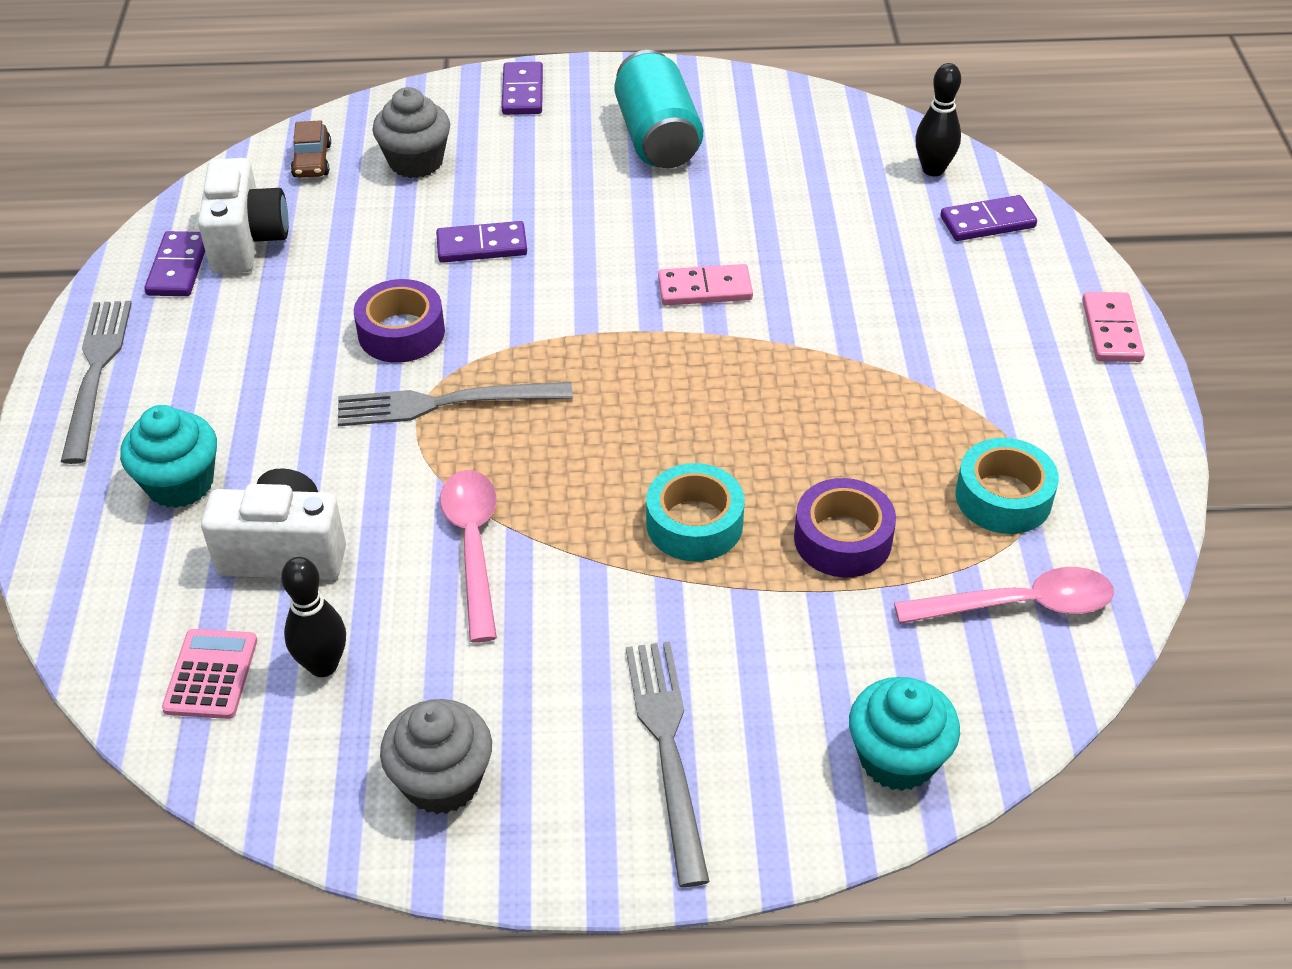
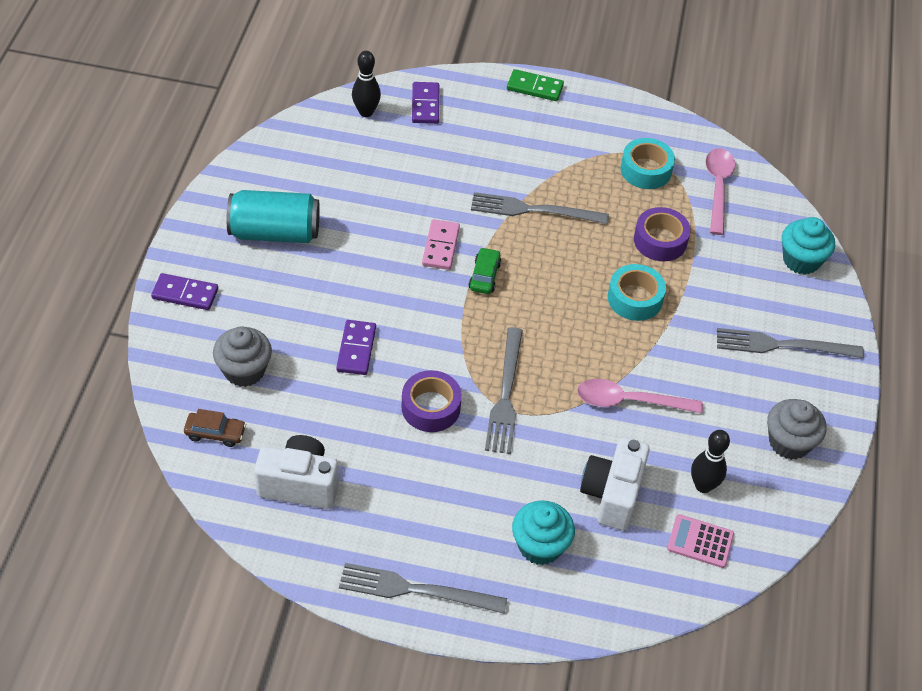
camera: 80 degrees left, 5 degrees up
purple domino [144,231,205,296] -> none
pink domino [1082,292,1145,362] -> green domino [507,69,564,101]
none -> green car [469,247,501,294]
none -> grey fork [471,192,609,224]

